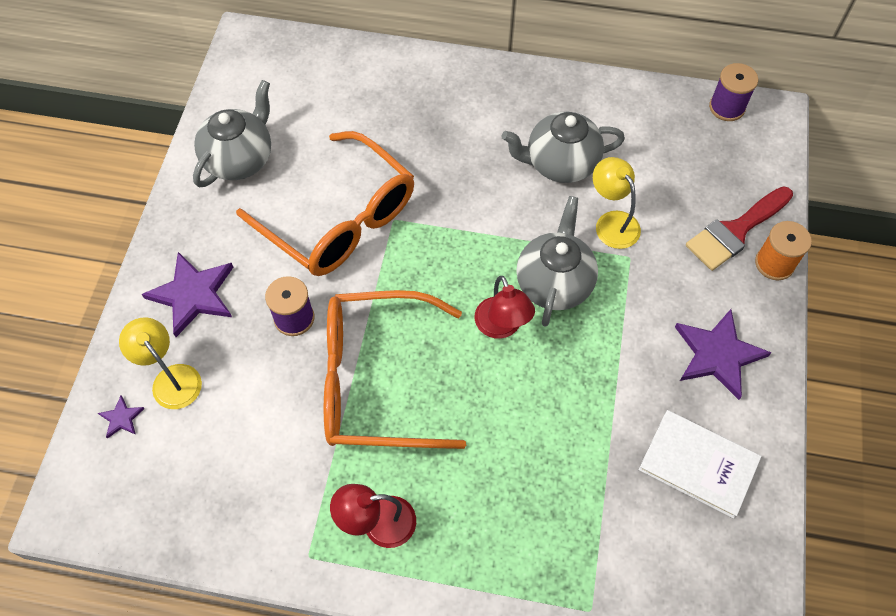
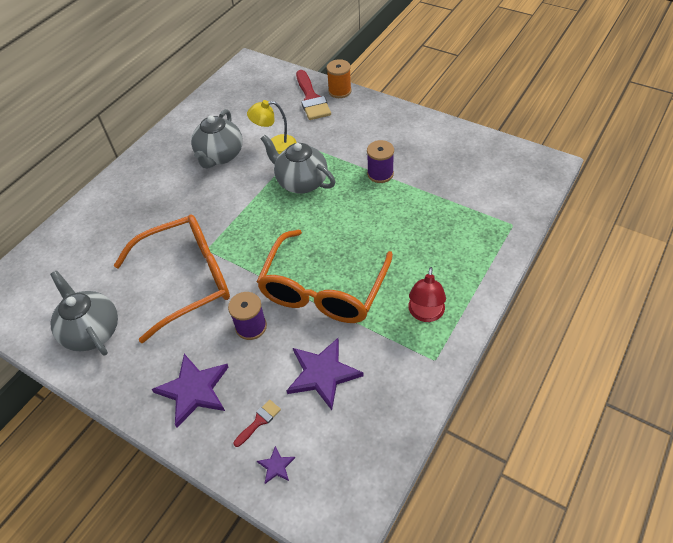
camera: 65 degrees left, 10 degrees down
yellow lamp [119,317,202,409] -> red brush [233,400,281,447]
red lamp [475,276,535,339] -> none
white book [639,410,761,519] -> none
purple star [675,309,772,400] -> purple star moved to [287,338,364,410]
purple spool [709,63,758,121] -> purple spool moved to [367,140,394,183]

